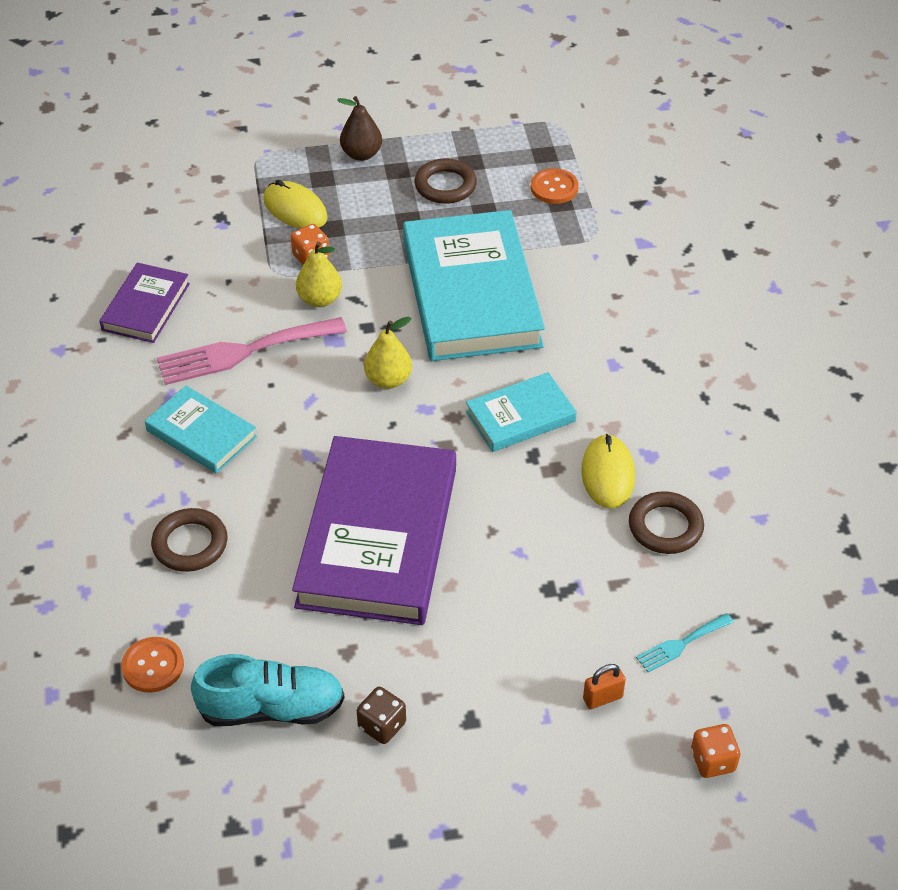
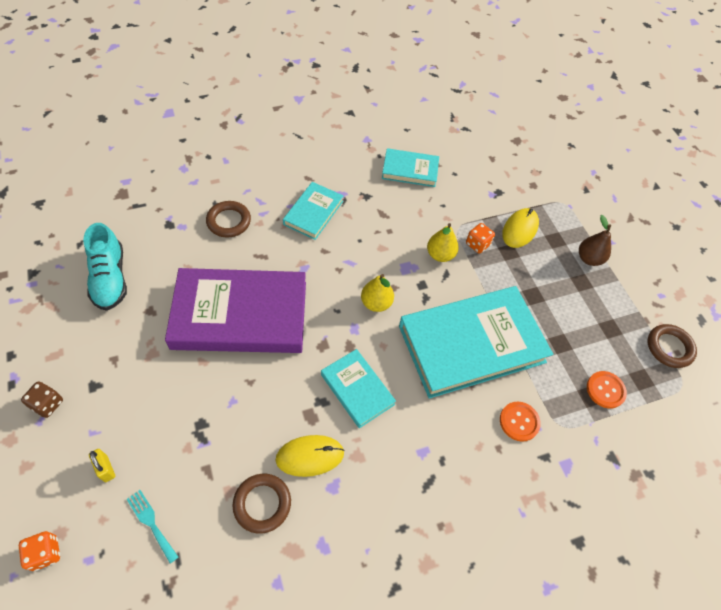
camera: 75 degrees right, 10 degrees up
purple book [99,263,190,343] -> turquoise book [382,148,439,187]
orange button [121,637,184,693] -> orange button moved to [500,402,541,441]
pink fork [157,317,347,385] -> none
brown dice [357,687,406,744] -> brown dice moved to [21,381,63,418]
brown ring [414,159,477,204] -> brown ring moved to [648,324,697,368]
orange padlock [583,664,626,709] -> yellow padlock [89,449,115,482]

